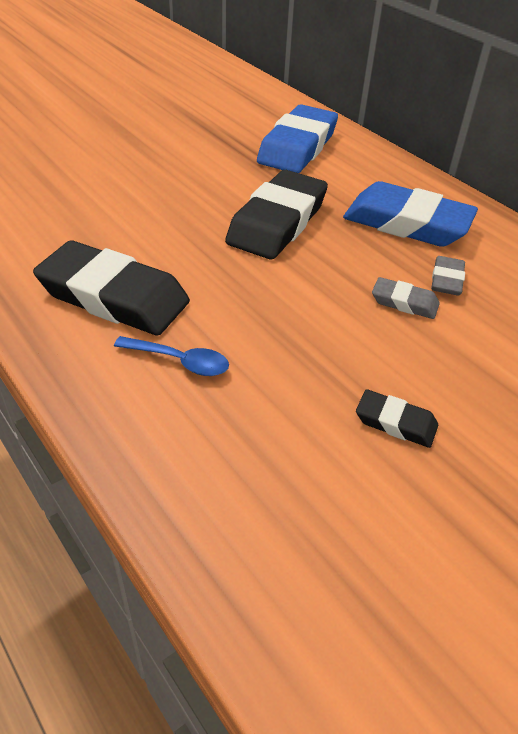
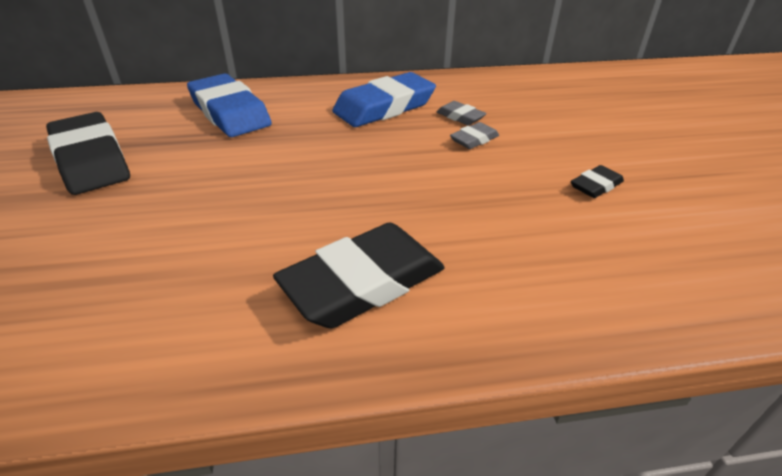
camera: 60 degrees left, 5 degrees down
blue spoon [114,336,229,376] -> none
black eraser [225,170,328,260] -> black eraser moved to [46,112,130,195]

